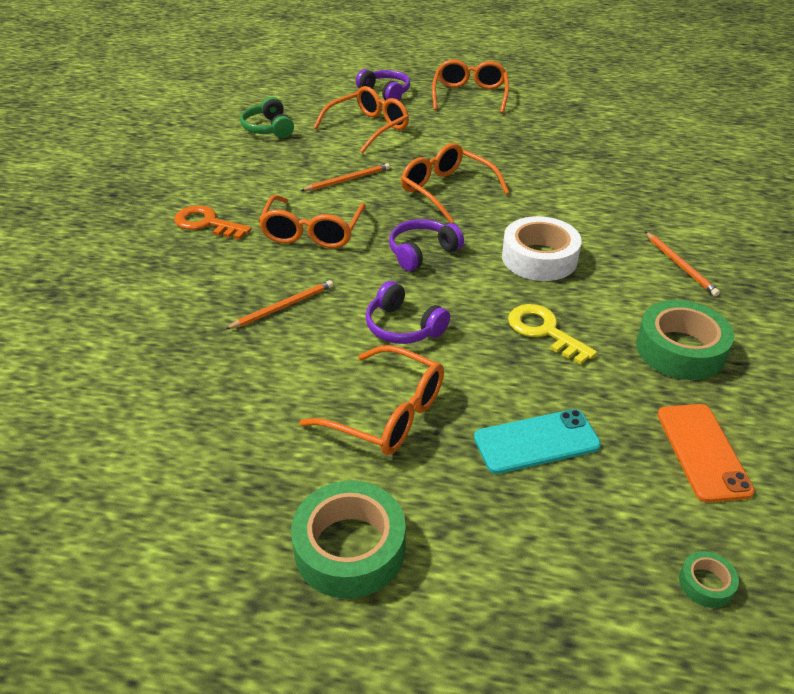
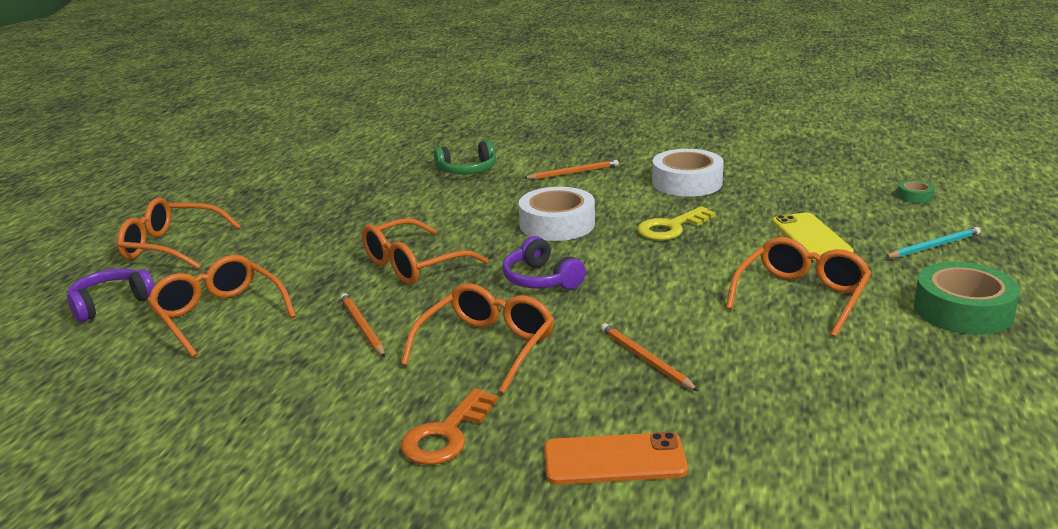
camera: 85 degrees left, 15 degrees down
green headphones [240,97,294,138] -> green headphones moved to [434,140,496,174]
orange glasses [259,195,366,248] -> orange glasses turned 75 degrees counterclockwise [401,283,554,394]
purple headphones [365,281,450,344] -> none
turquoise phone [474,409,601,474] -> yellow phone [772,212,854,261]
green tape [636,300,734,380] -> white tape [652,149,724,197]
orange phone [657,404,755,503] -> orange phone moved to [544,432,688,485]
none -> turquoise pencil [885,227,981,258]

